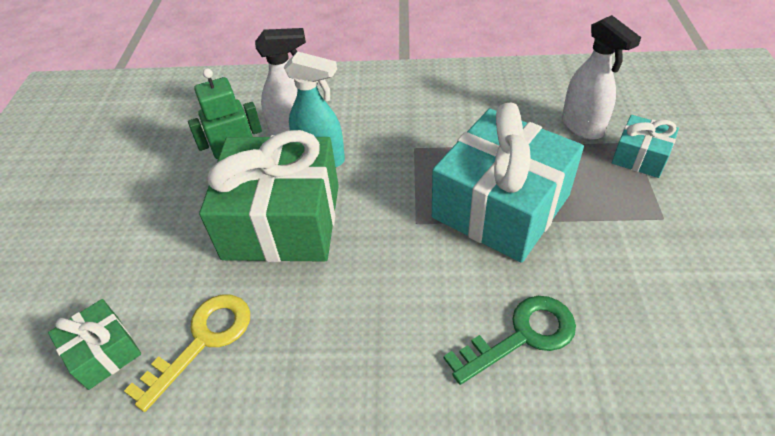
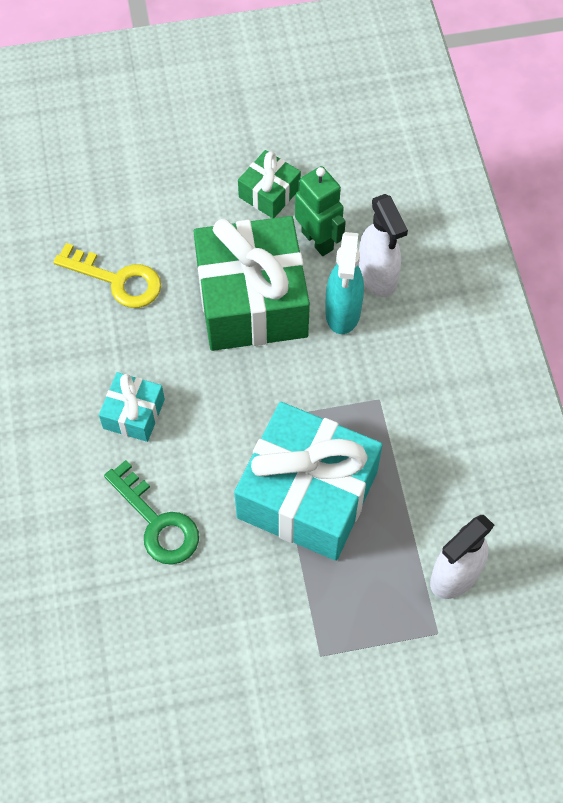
camera: 75 degrees right, 15 degrees up
green gift [48,299,141,390] -> green gift moved to [238,150,301,218]
turquoise gift [612,115,679,178] -> turquoise gift moved to [99,372,165,442]

